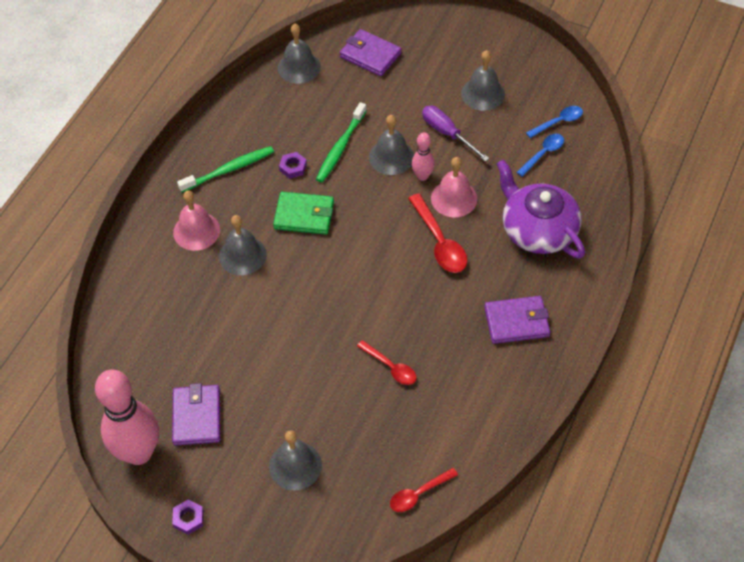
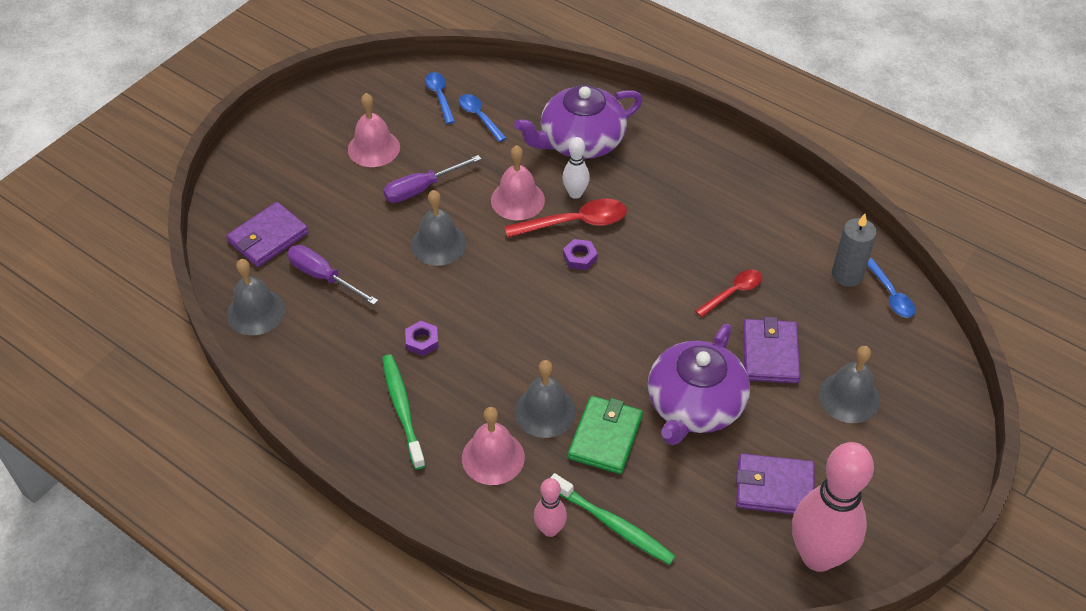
camera: 80 degrees left, 5 degrees down
purple nut [172,499,204,535] -> purple nut moved to [563,239,598,270]
green wallet [273,192,334,234] -> green wallet moved to [568,396,643,474]
green toothbrush [316,102,367,182] -> green toothbrush moved to [550,473,676,565]
red spoon [390,468,458,512] -> blue spoon [867,258,916,318]
pink bowling pin [412,132,435,181] -> pink bowling pin moved to [534,478,567,537]
grey bell [461,50,505,111] -> pink bell [348,93,400,167]
purple wallet [484,296,550,344] -> purple wallet moved to [743,317,801,383]
none -> purple screwdriver [287,245,378,305]
none -> white bowling pin [562,137,590,199]
none -> purple teapot [648,324,750,445]
none -> grey candle [832,214,877,287]

